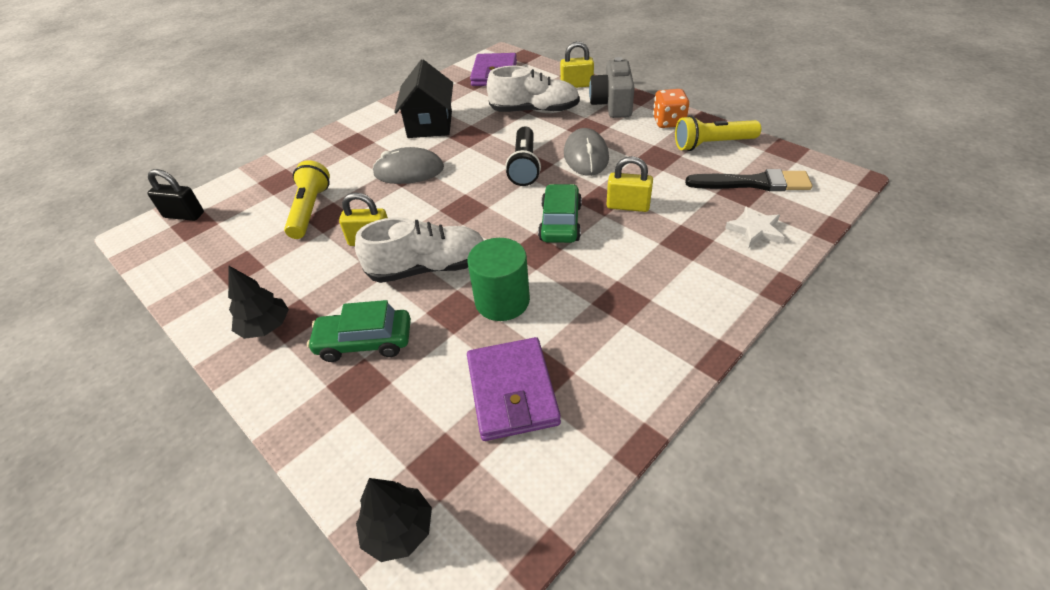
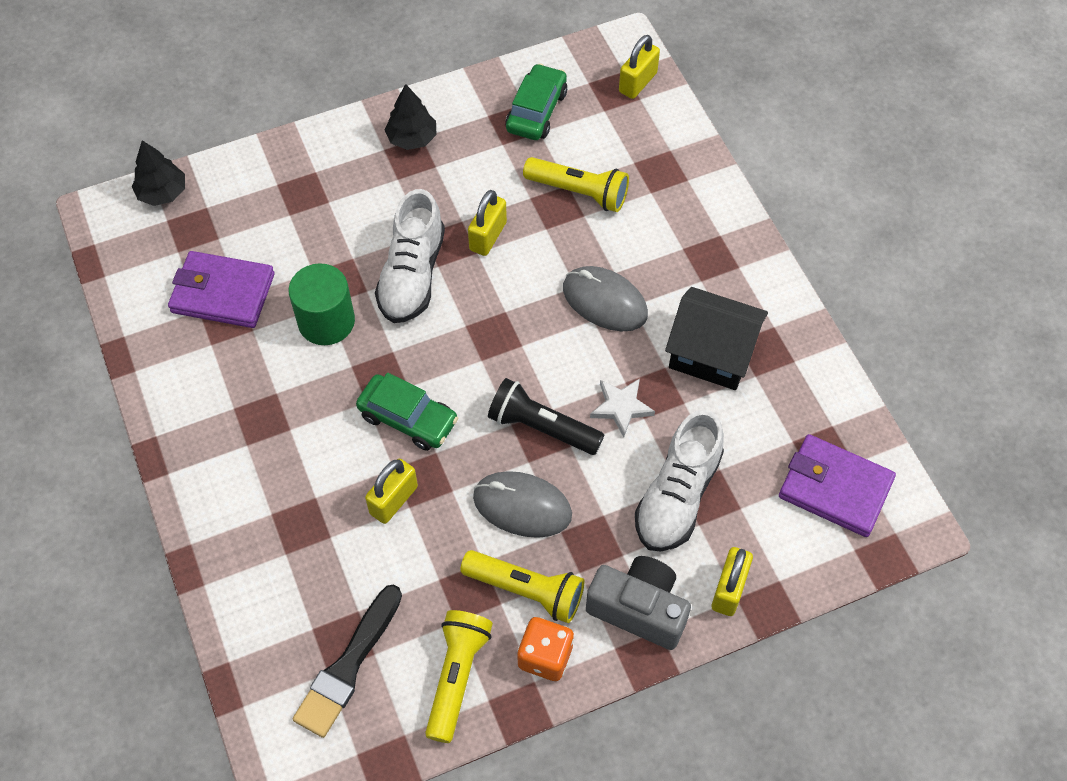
camera: 110 degrees right, 15 degrees up
black padlock [147,169,204,221] -> yellow padlock [619,35,660,99]
green car [307,300,411,362] -> green car moved to [505,63,567,140]
grey mouse [372,147,444,184] -> grey mouse turned 75 degrees counterclockwise [563,266,648,331]
white star [725,206,784,248] -> white star moved to [590,379,655,437]
none -> yellow flashlight [460,550,584,623]

